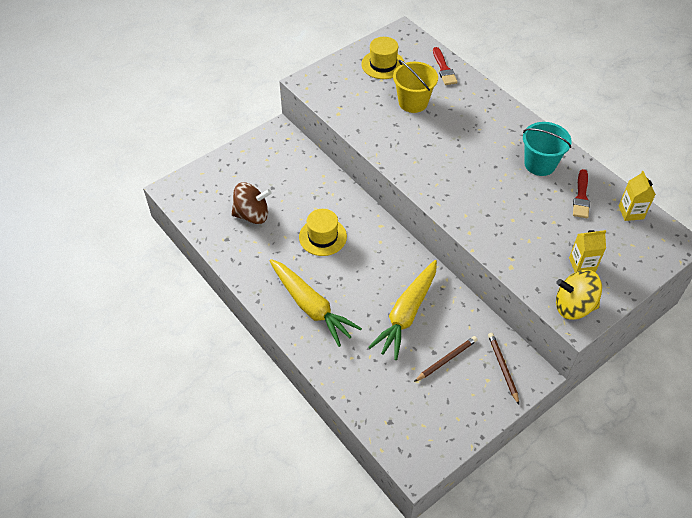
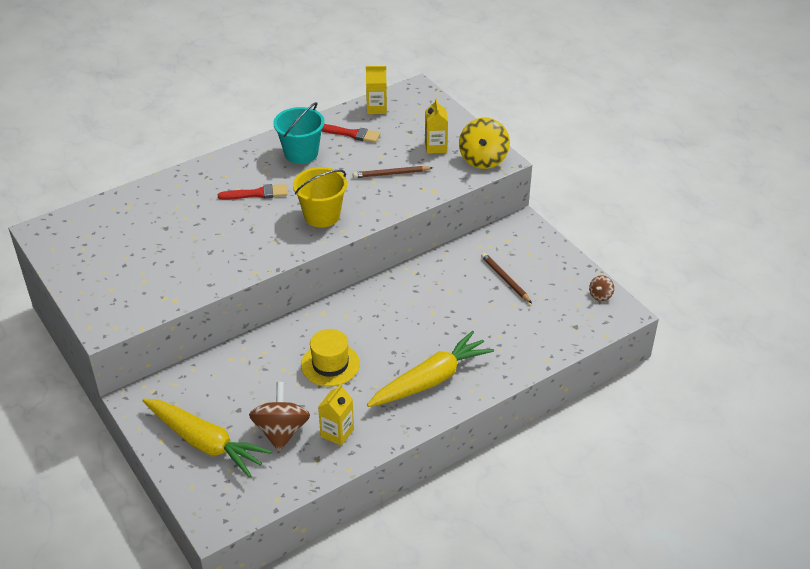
camera: 85 degrees left, 10 degrees down
yellow hat [361,37,405,79] -> none
yellow carrot [368,260,437,360] -> yellow carrot moved to [142,399,272,478]
yellow bucket [393,60,438,113] -> yellow bucket moved to [293,167,347,228]
red brush [433,47,458,85] -> red brush moved to [218,184,287,200]
brown pencil [488,333,519,404] -> brown pencil moved to [353,166,433,178]
none -> yellow carton [318,384,354,446]
none -> brown spinning top [589,275,614,301]

